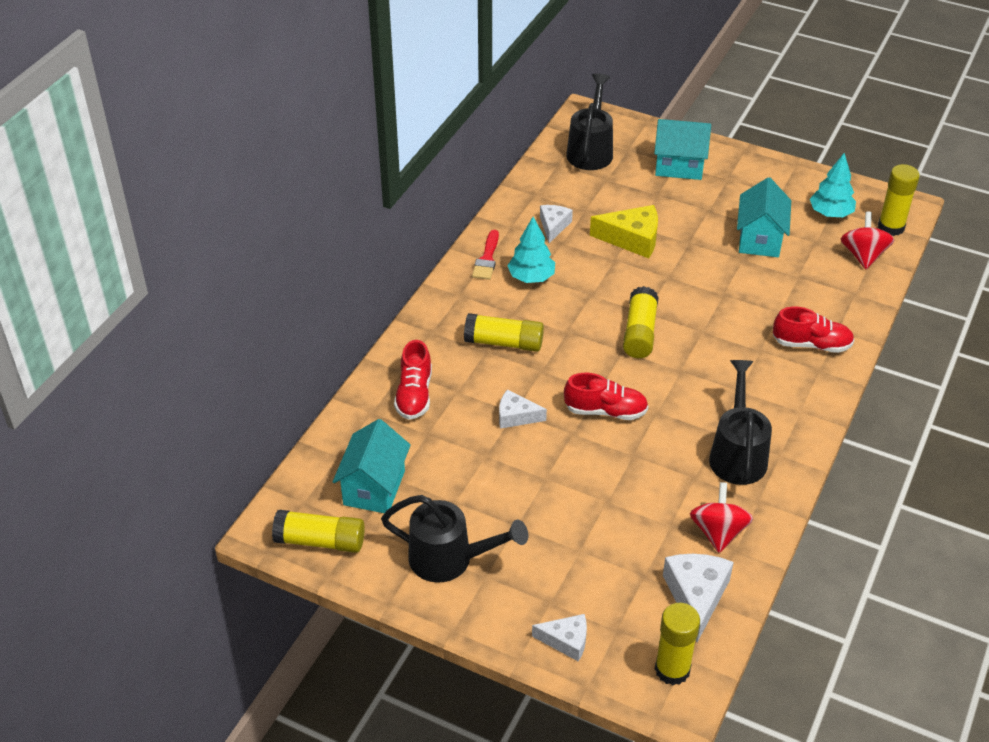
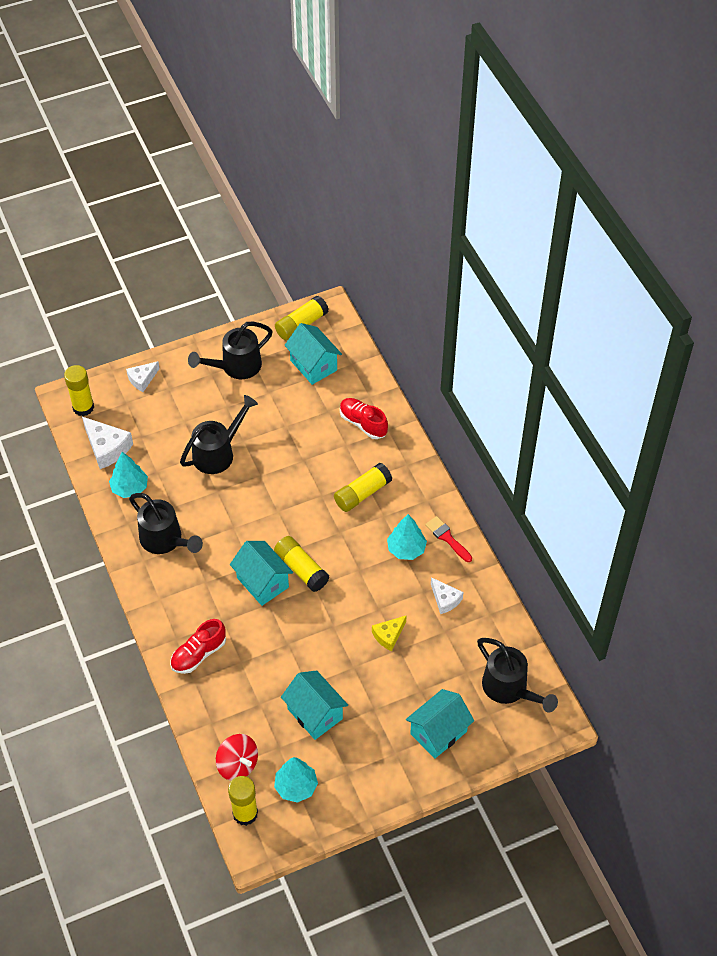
camera: 130 degrees right, 10 degrees up
white cheese [499,389,547,429] -> none
red shoe [564,373,648,420] -> none
yellow cheese [590,205,658,258] -> yellow cheese [372,615,407,651], size x0.63
red spinning top [690,482,753,553] -> turquoise tree [109,452,148,498]
none -> black watering can [180,395,258,474]
none -> turquoise house [230,541,293,606]

